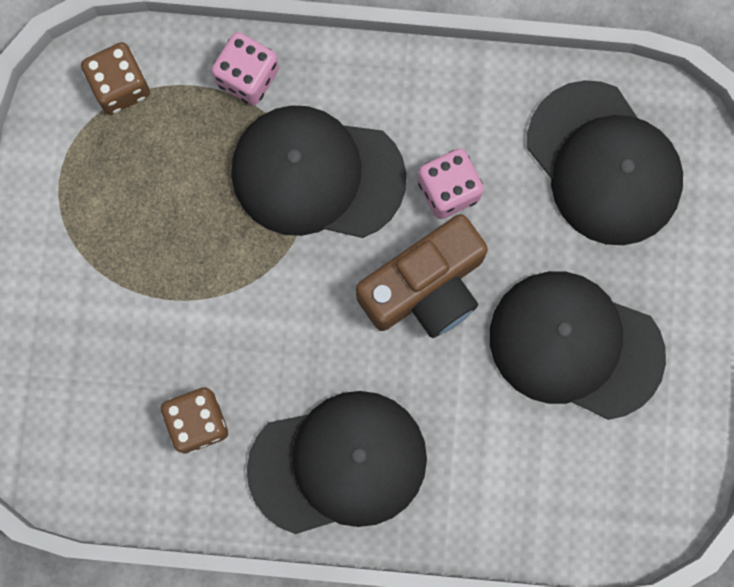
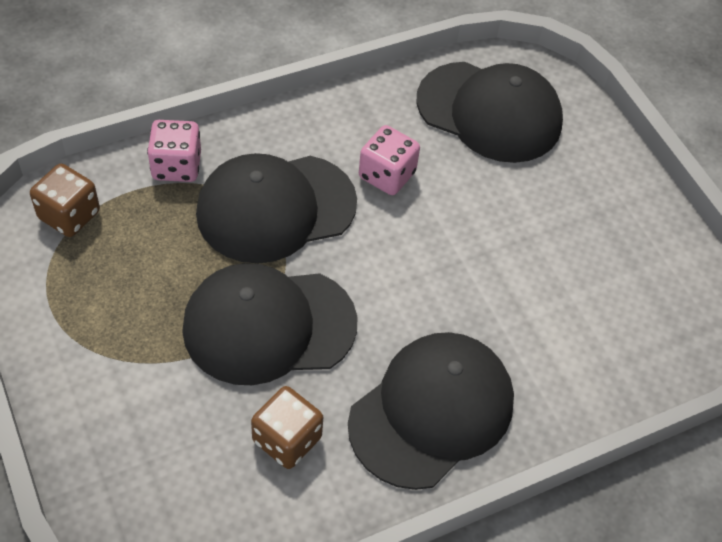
camera: 35 degrees left, 25 degrees down
brown camera [356,214,488,338] -> none
black cap [490,271,666,420] -> black cap moved to [182,263,357,385]

